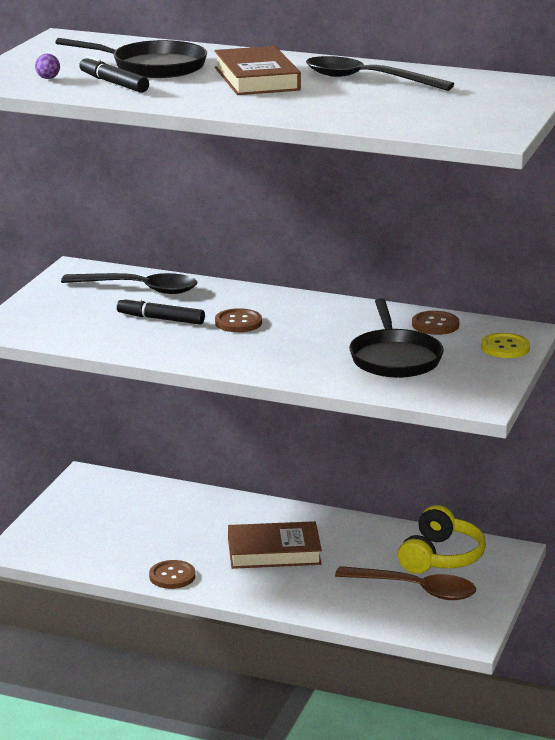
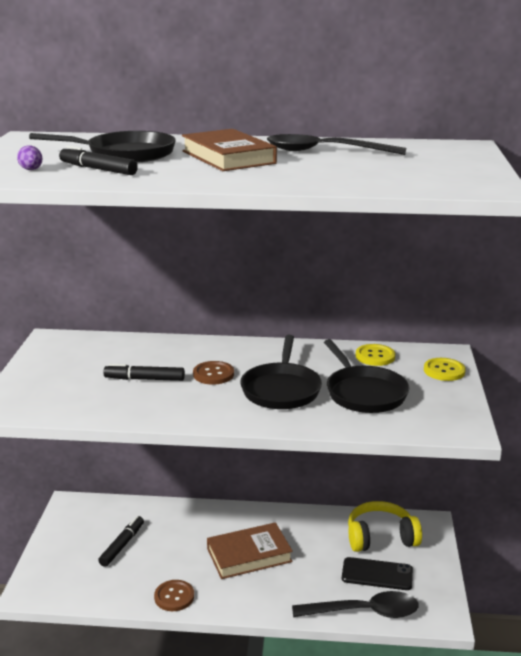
camera: 15 degrees left, 0 degrees up
black spoon [61,273,197,294] -> black spoon moved to [292,591,419,618]
brown spoon [335,566,476,600] -> black phone [342,557,413,590]
yellow headphones [398,505,486,574] -> yellow headphones turned 105 degrees counterclockwise [348,501,422,552]
brown button [412,311,459,335] -> yellow button [356,344,395,366]
none -> black marker [98,516,144,567]
none -> black pan [240,335,322,409]

